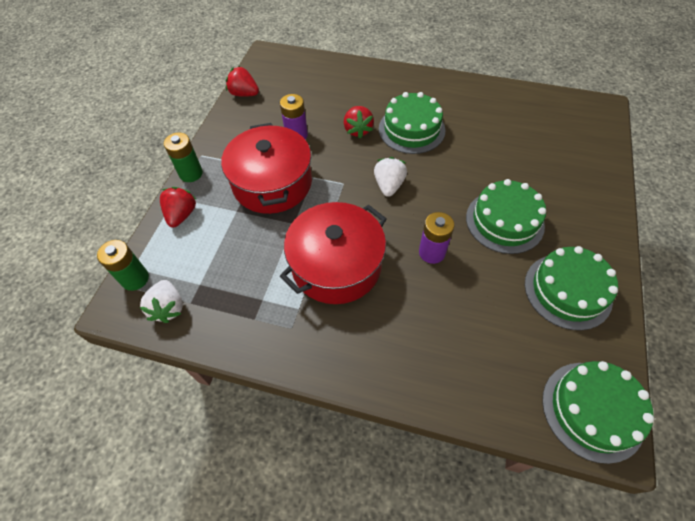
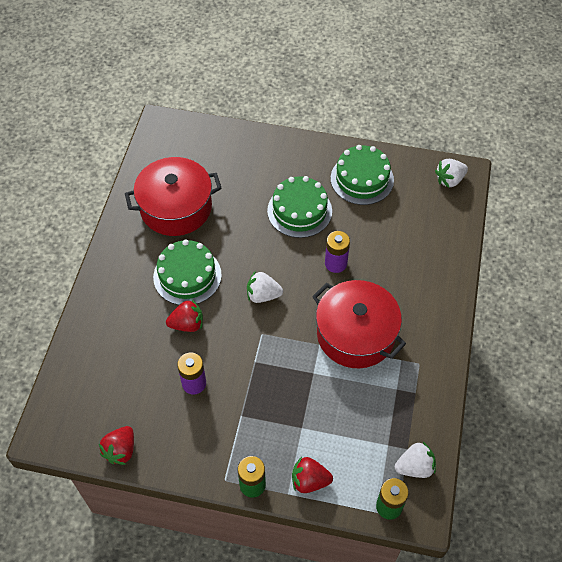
camera: 95 degrees left, 0 degrees up
red pot [221,123,312,214] -> red pot moved to [125,157,222,236]
green cake [542,361,654,464] -> white strawberry [435,159,468,188]

